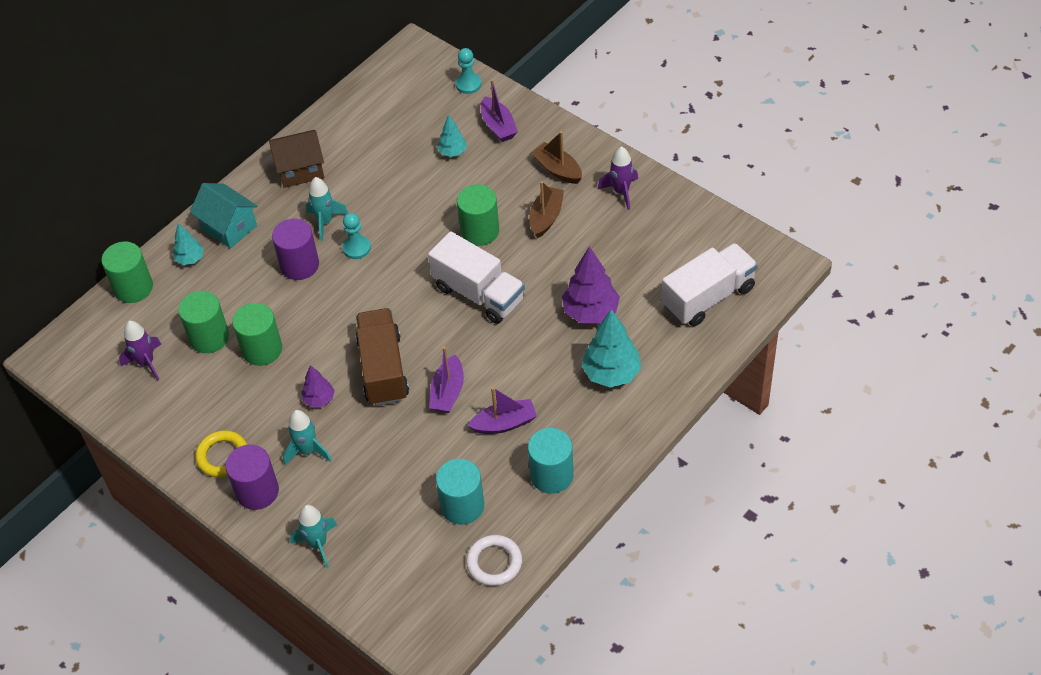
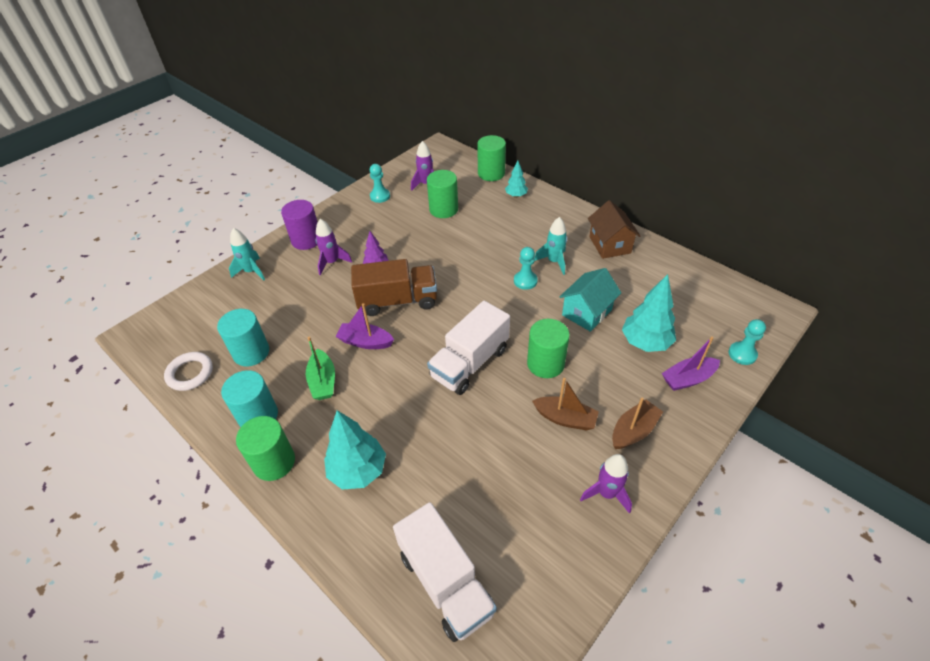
camera: 90 degrees right, 5 degrees down
turquoise house [190,183,257,249] -> turquoise house moved to [559,268,621,332]
yellow ring [195,430,247,477] -> none
green cylinder [232,303,282,366] -> green cylinder moved to [236,416,295,481]
purple cylinder [272,218,319,280] -> none
turquoise rocket [283,410,332,465] -> purple rocket [316,219,352,275]
turquoise tree [437,115,467,157] -> turquoise tree [622,274,676,352], size x1.78
purple boat [468,387,537,434] -> green boat [306,337,335,400]
purple tree [562,246,620,323] -> none
none -> turquoise pawn [370,164,390,203]

